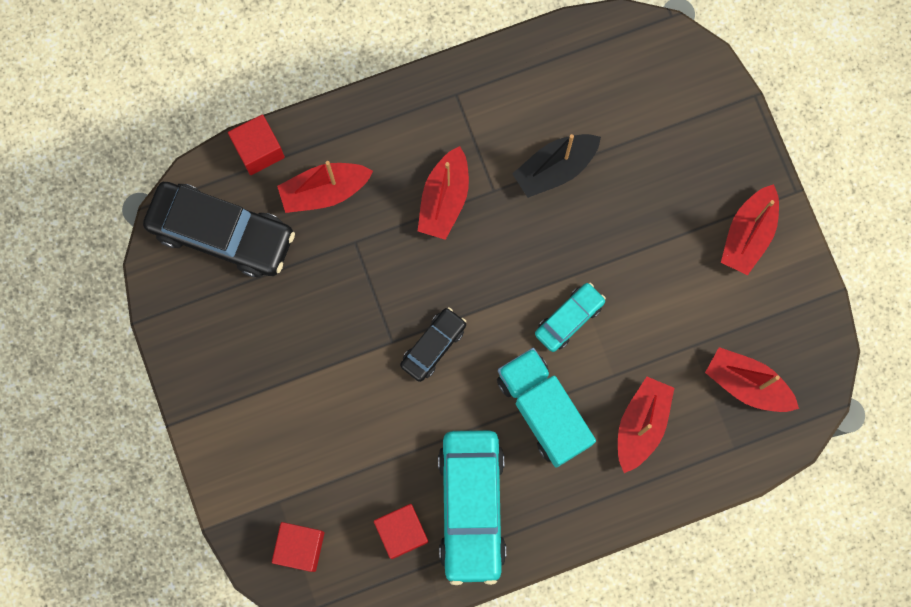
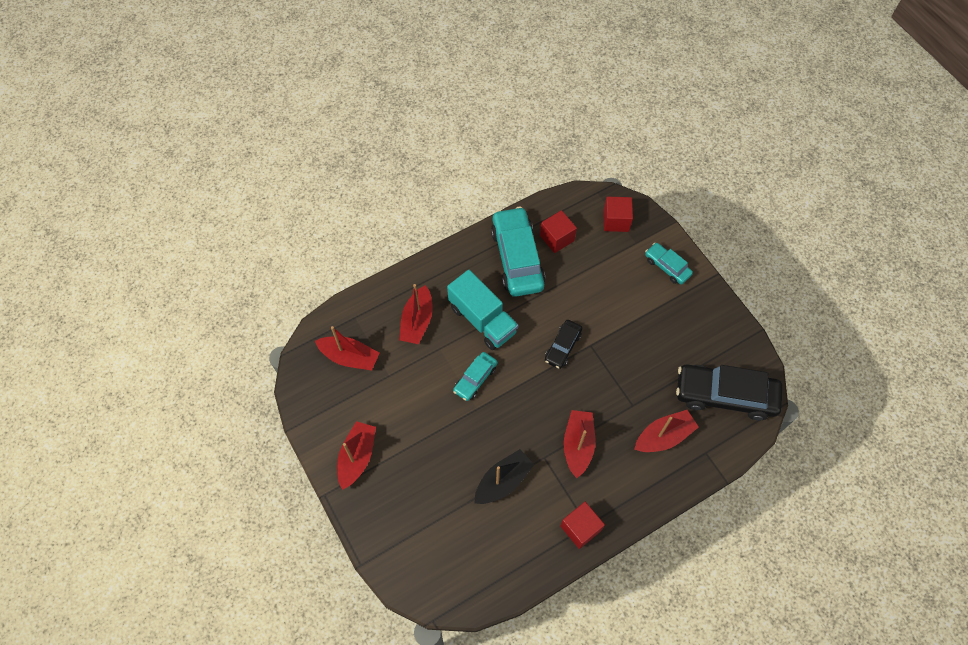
camera: 170 degrees right, 15 degrees down
red cube [228,114,285,175] -> red cube moved to [560,502,605,549]
none -> turquoise car [645,243,693,284]

